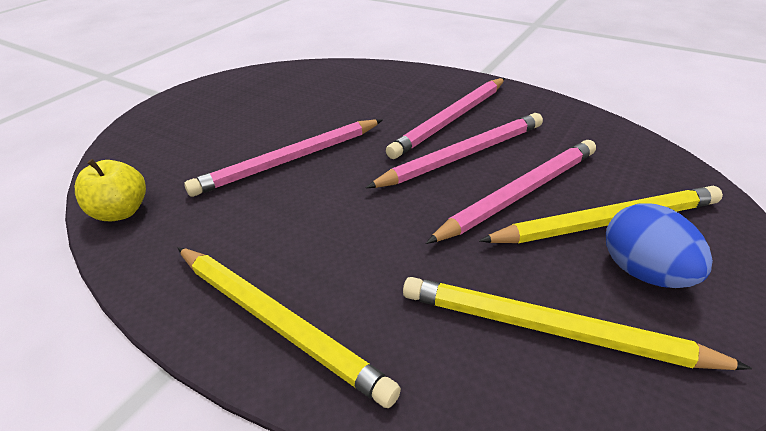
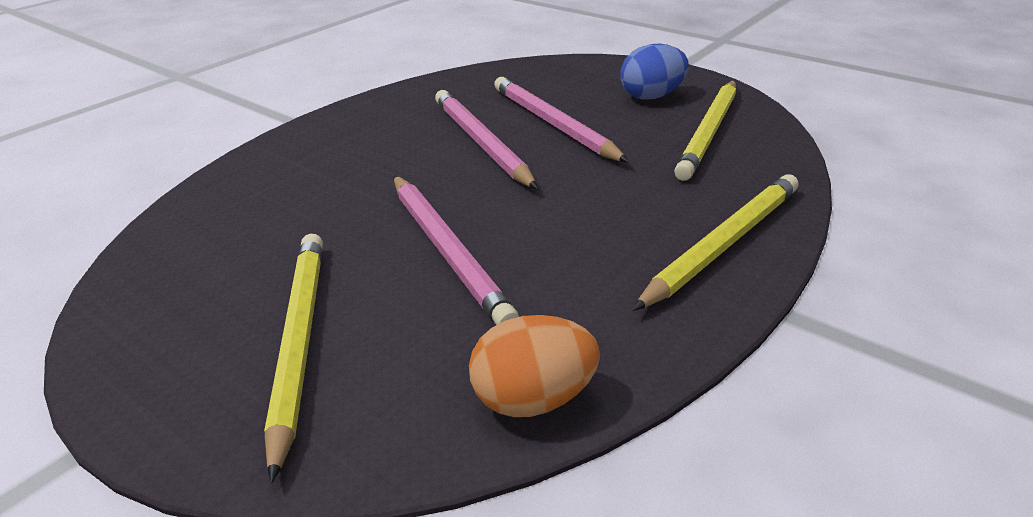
camera: 85 degrees left, 5 degrees down
yellow apple [75,159,146,222] -> orange egg [469,315,600,417]
pink pencil [386,78,505,159] -> none
yellow pencil [479,186,723,243] -> yellow pencil moved to [264,234,323,483]

